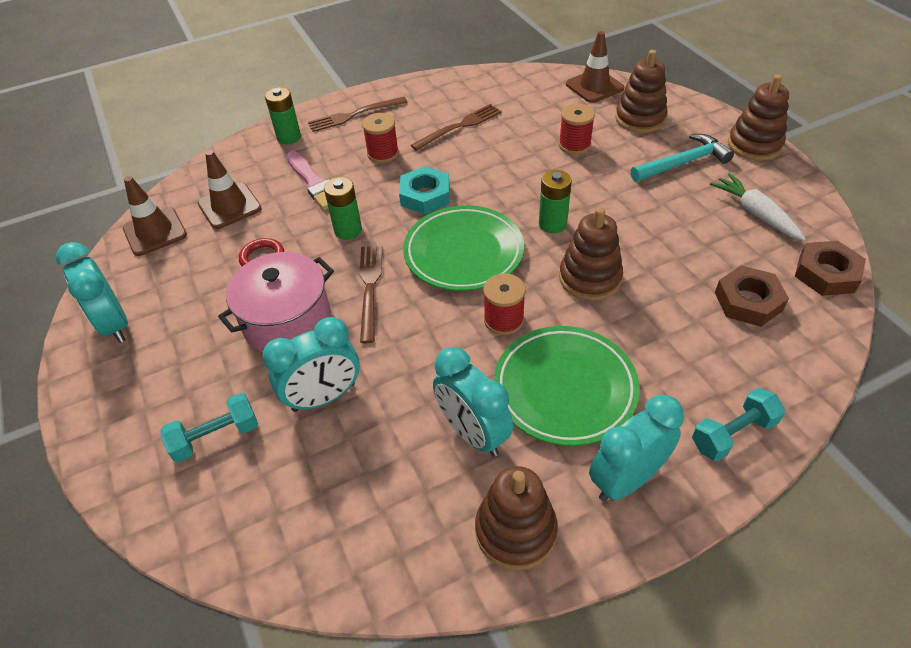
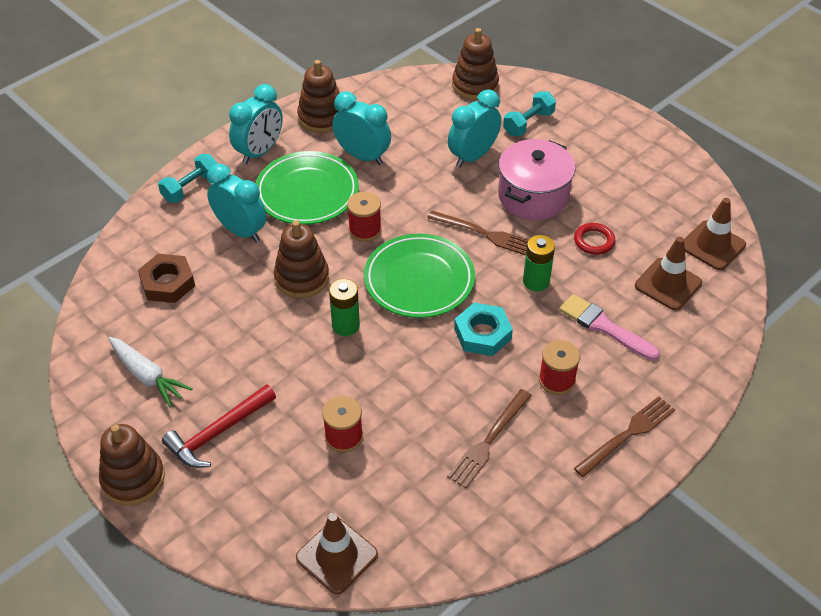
camera: 160 degrees right, 0 degrees up
turquoise clock [56,242,128,343] -> turquoise clock moved to [207,164,267,242]
green battery [265,87,301,144] -> none
brown fork [359,245,382,344] -> brown fork turned 45 degrees counterclockwise [427,210,528,256]
brown stacking toy [615,50,668,133] -> brown stacking toy moved to [452,28,499,100]
turquoise hammer [631,134,734,182] -> red hammer [162,384,276,468]
brown nut [795,241,866,296] -> none

